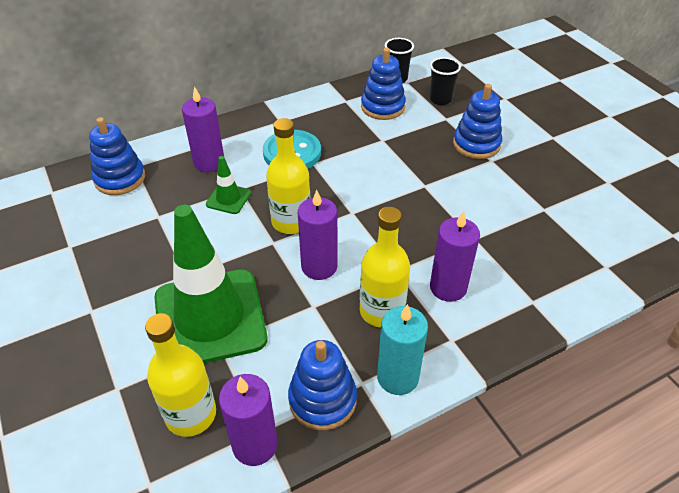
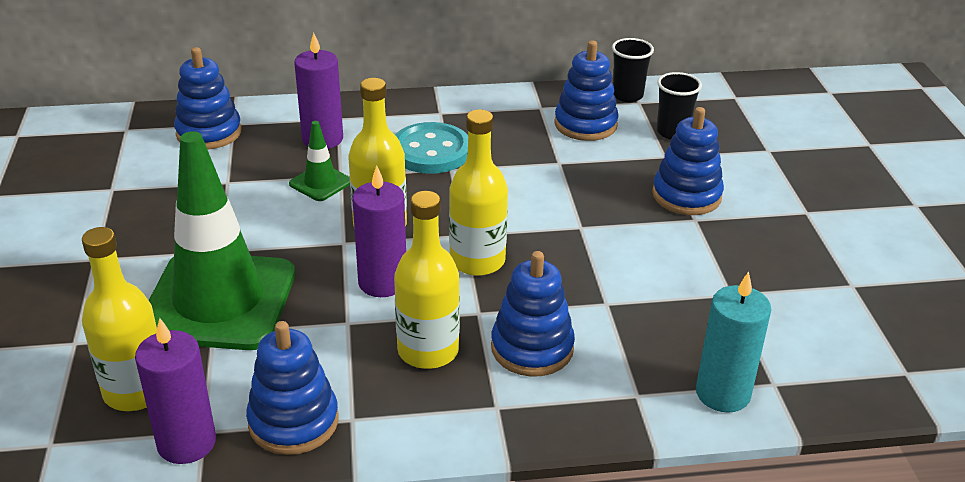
camera: 20 degrees right, 10 degrees down
turquoise candle [377,304,428,395] -> turquoise candle moved to [696,271,771,413]
purple candle [430,211,480,302] -> blue stacking toy [491,251,575,377]
none -> yellow bottle [449,109,508,276]

